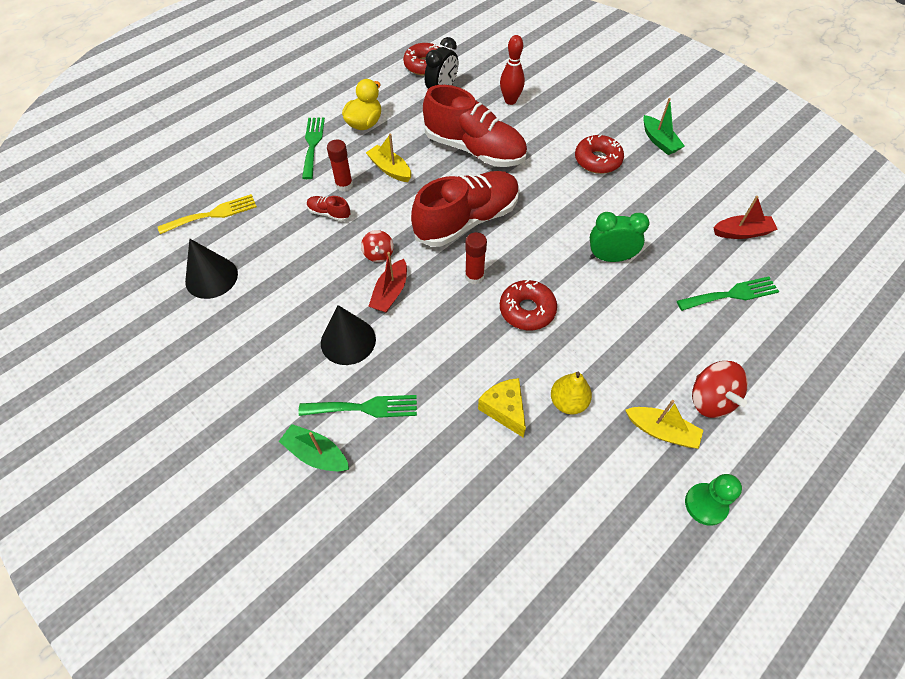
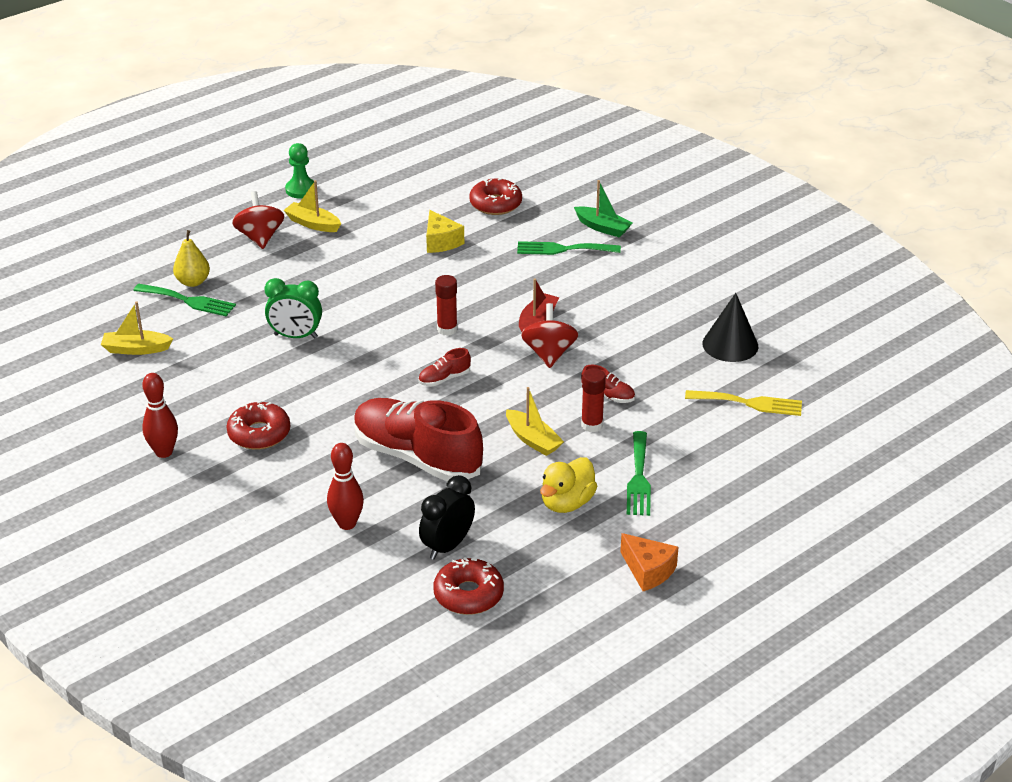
camera: 175 degrees left, 20 degrees down
yellow fork [158,194,257,234] -> yellow fork turned 150 degrees counterclockwise [685,390,802,416]
black cone [321,305,376,365] -> none
red spinning top [361,230,394,262] -> red spinning top [521,303,579,368], size x1.61
red shoe [411,171,520,247] -> red shoe [418,348,471,386], size x0.40
red donut [500,280,557,330] -> red donut moved to [469,178,522,215]
yellow pear [551,372,592,414] -> yellow pear moved to [173,230,210,287]
green boat [643,98,685,155] -> red bowling pin [142,373,178,458]
green fork [677,276,779,311] -> green fork turned 150 degrees counterclockwise [133,284,236,317]
red boat [713,196,778,239] -> yellow boat [101,301,173,355]
none -> orange cheese [620,533,679,591]

